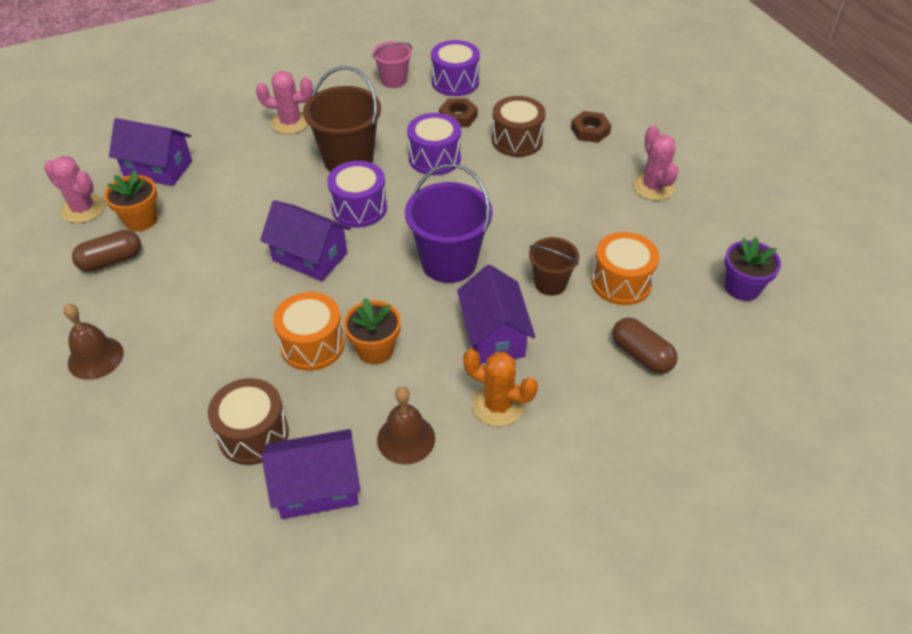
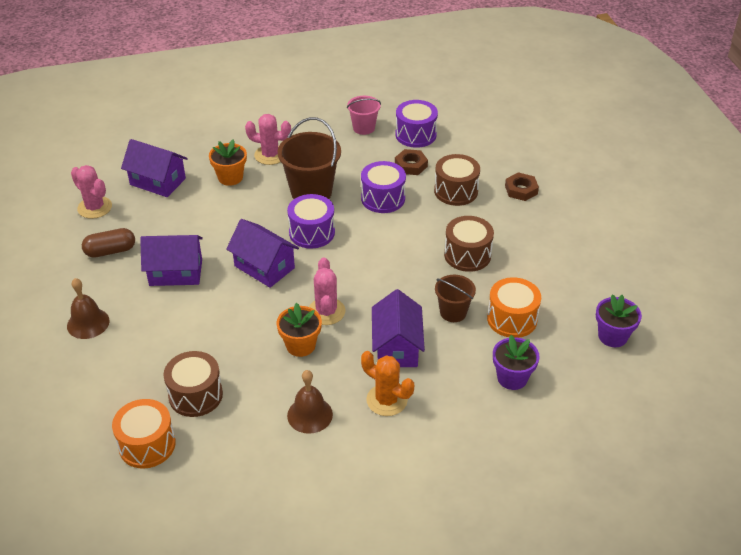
camera: 10 degrees right, 5 degrees down
orange flower pot [104,170,157,231] -> orange flower pot moved to [209,139,247,186]
purple house [262,429,361,519] -> purple house moved to [140,235,203,286]
orange drum [273,292,345,371] -> orange drum moved to [112,399,176,468]
purple bucket [405,164,493,283] -> none
brown capsule [612,318,678,374] -> purple flower pot [493,335,540,390]
pink cactus [633,125,678,201] -> pink cactus moved to [309,257,345,325]
none -> brown drum [444,216,494,272]

